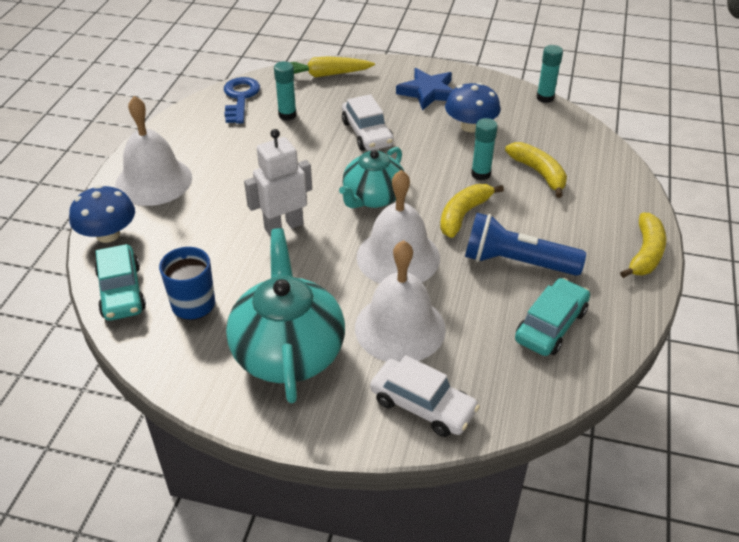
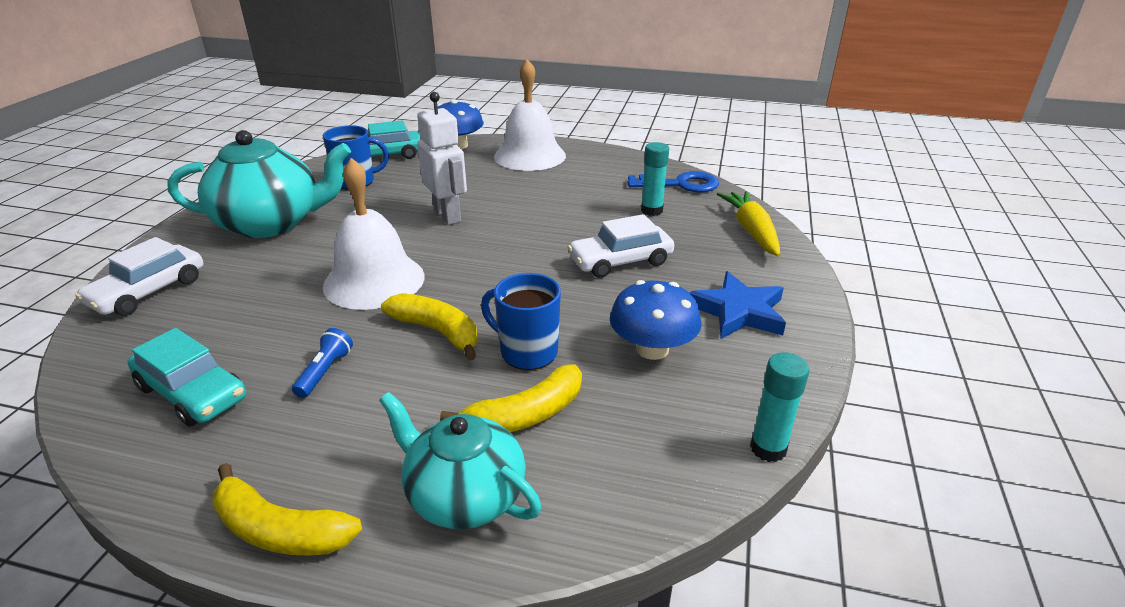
camera: 90 degrees right, 10 degrees down
turquoise teapot [339,147,404,208] -> turquoise teapot moved to [379,392,541,529]
white bell [355,240,446,362] -> none
blue flashlight [465,213,586,276] -> blue flashlight [292,328,353,398], size x0.47
turquoise glue stick [471,118,498,180] -> blue mug [481,273,561,370]

